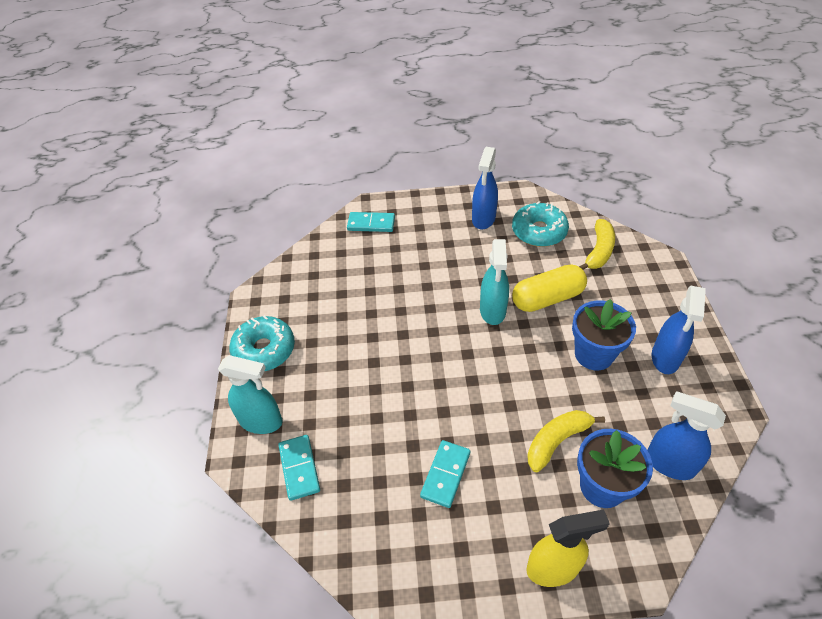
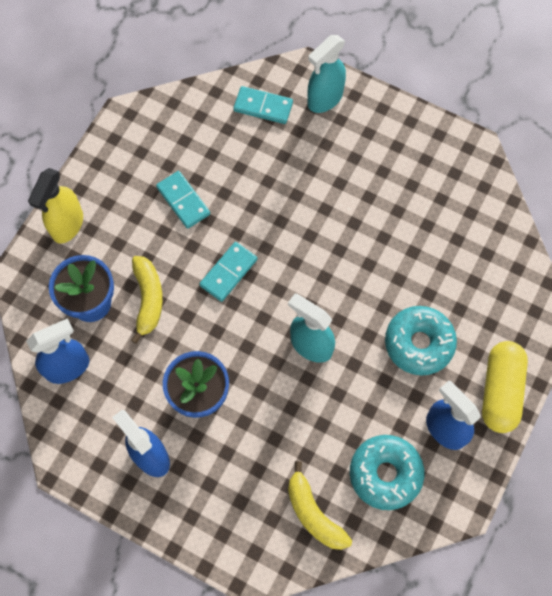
camera: 120 degrees right, 20 degrees up
turquoise donut [229,315,295,371] -> turquoise donut moved to [385,306,457,375]
turquoise domino [347,212,395,232] -> turquoise domino moved to [199,242,257,302]
yellow capsule [512,265,587,312] -> yellow capsule moved to [482,341,528,433]

